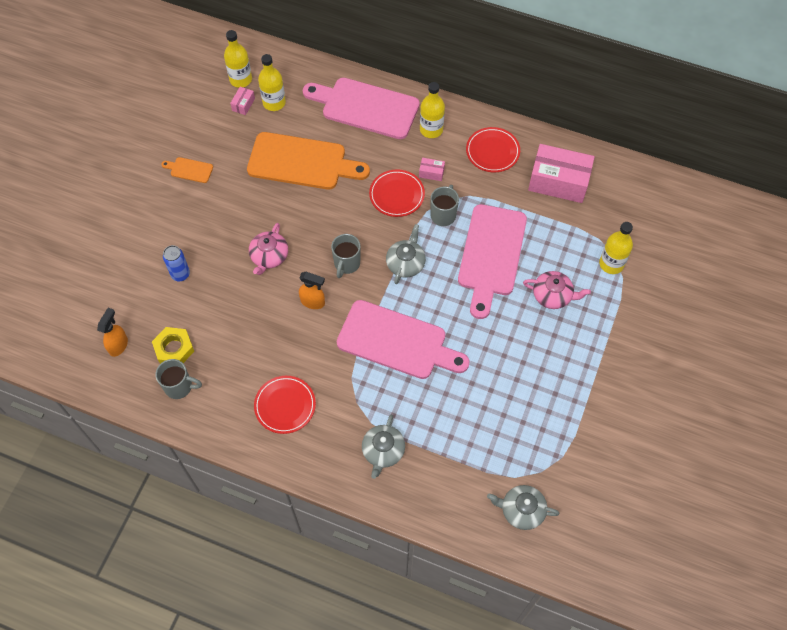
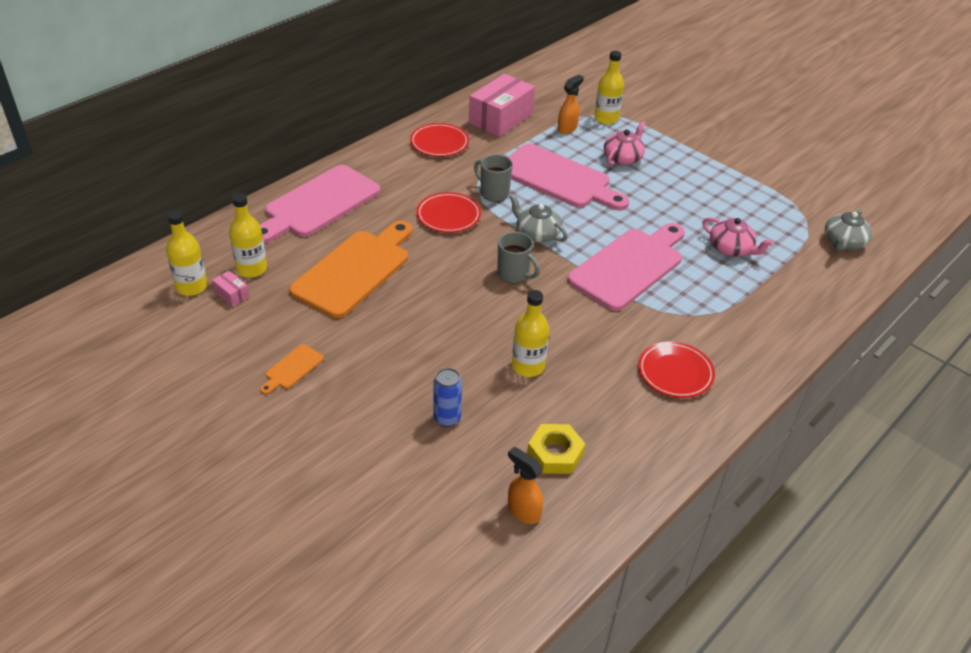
camera: 70 degrees left, 20 degrees down
grey mug [155,359,202,399] -> none
pink teapot [249,223,288,275] -> pink teapot moved to [702,217,773,256]
orange spray bottle [299,272,325,309] -> orange spray bottle moved to [558,75,584,134]
grey teapot [362,415,405,479] -> none
pink box [419,158,445,181] -> none
yellow bottle [420,82,445,138] -> yellow bottle moved to [512,290,549,377]

